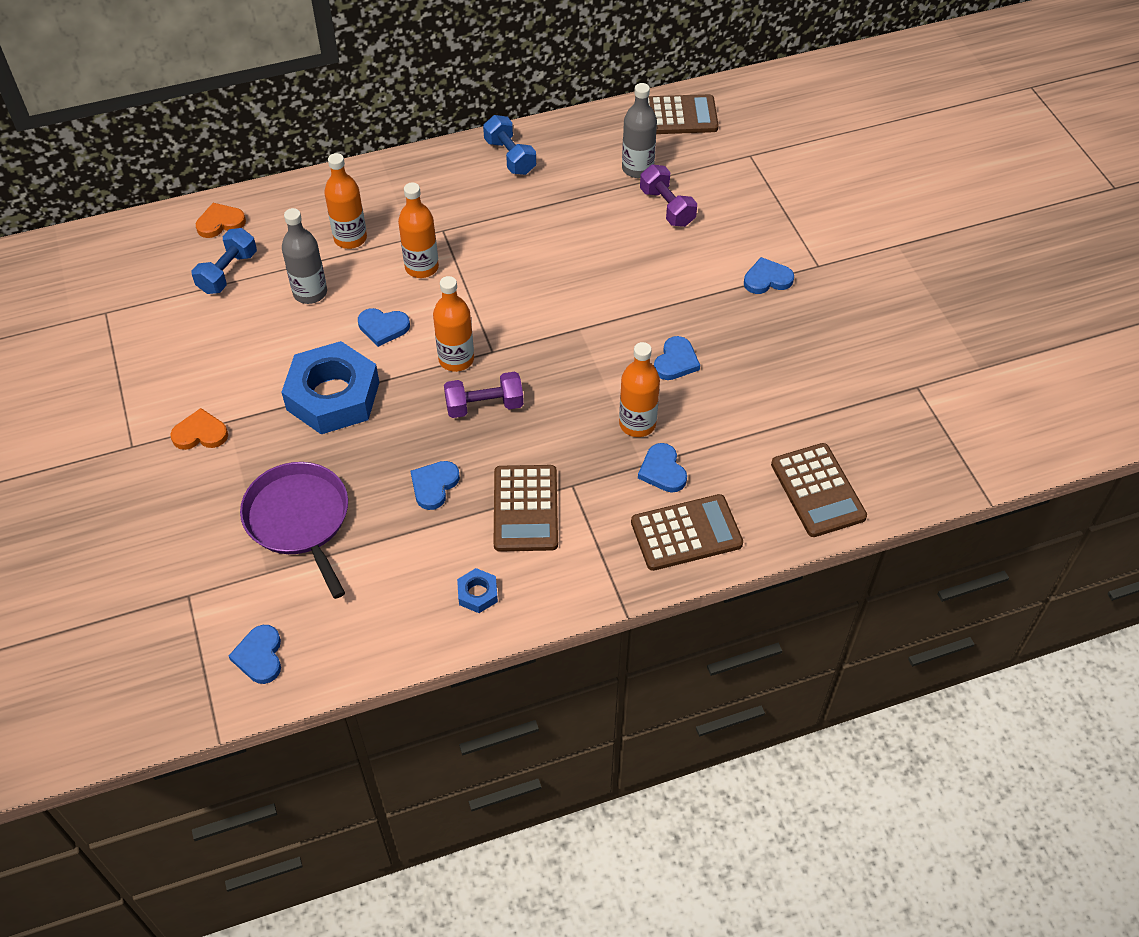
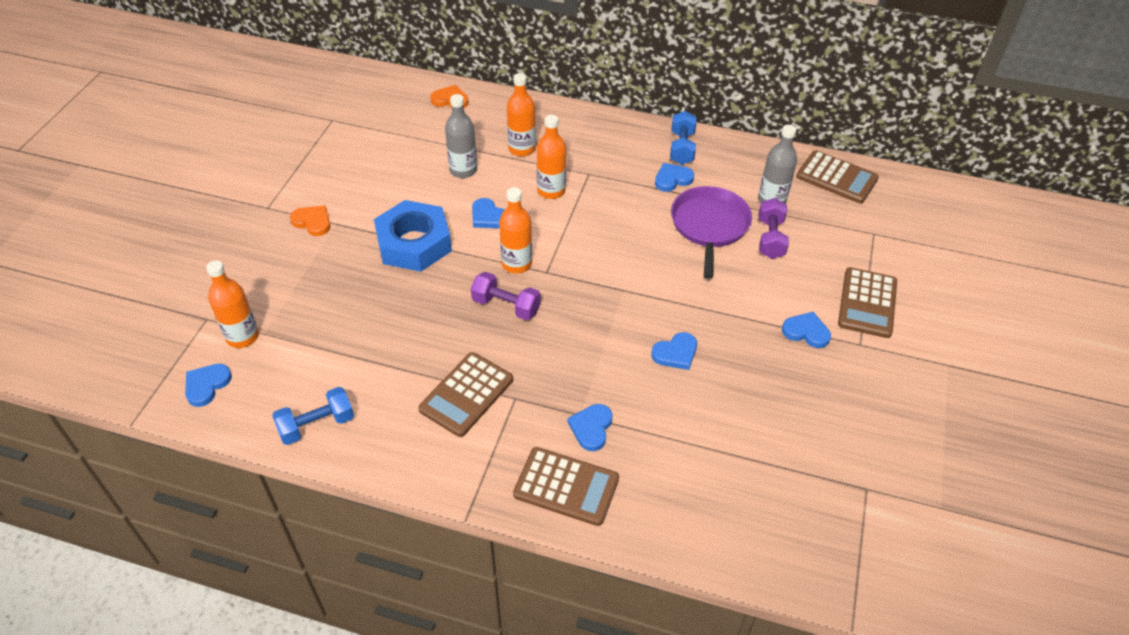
camera: 35 degrees right, 5 degrees down
blue dumbbell [192,228,257,294] -> blue dumbbell moved to [272,387,354,445]
purple pan [240,462,348,599] -> purple pan moved to [671,186,752,279]
blue heart [411,461,460,510] -> blue heart moved to [655,163,694,192]
blue nut [457,568,498,613] -> none
orange bottle [619,342,660,437] -> orange bottle moved to [206,260,259,348]
brown calculator [771,443,867,537] -> brown calculator moved to [838,267,897,338]

